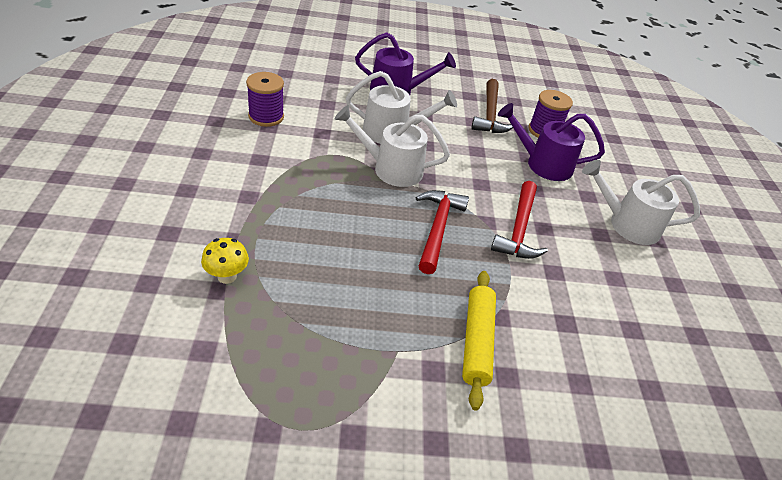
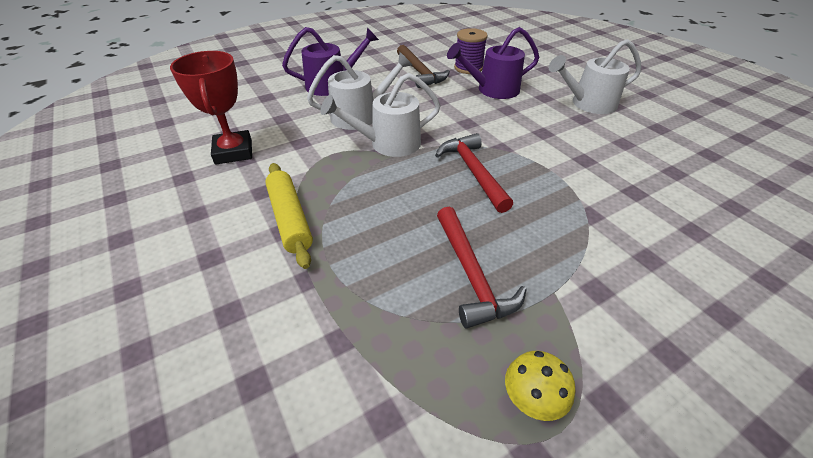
camera: 25 degrees left, 0 degrees up
yellow mushroom [201,238,249,284] -> yellow mushroom moved to [505,351,575,421]
purple spool [246,72,284,127] -> red trophy [170,51,252,165]
yellow rolling pin [462,271,496,410] -> yellow rolling pin moved to [265,163,313,269]
red hammer [491,181,548,259] -> red hammer moved to [437,207,527,329]

